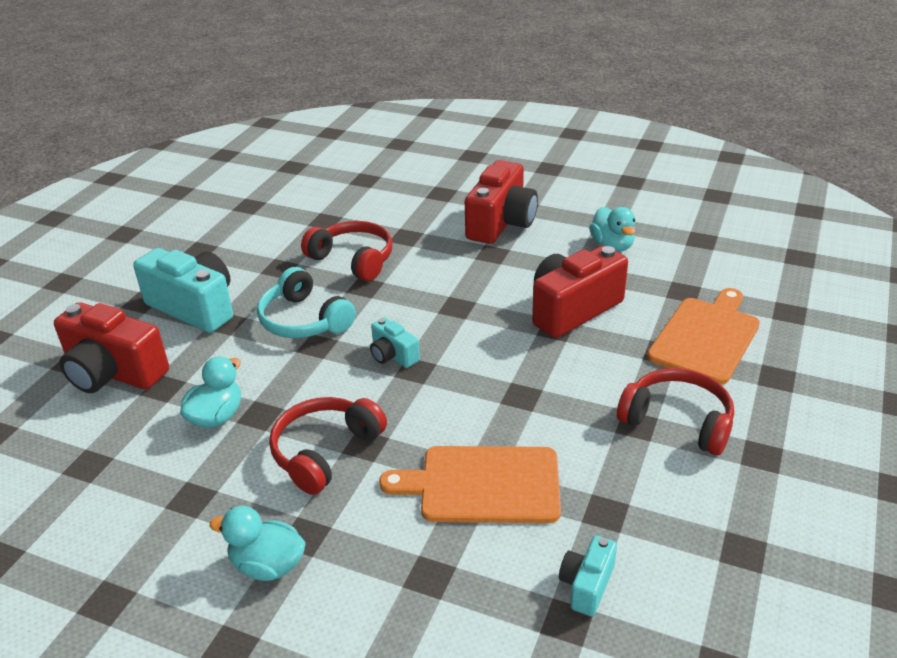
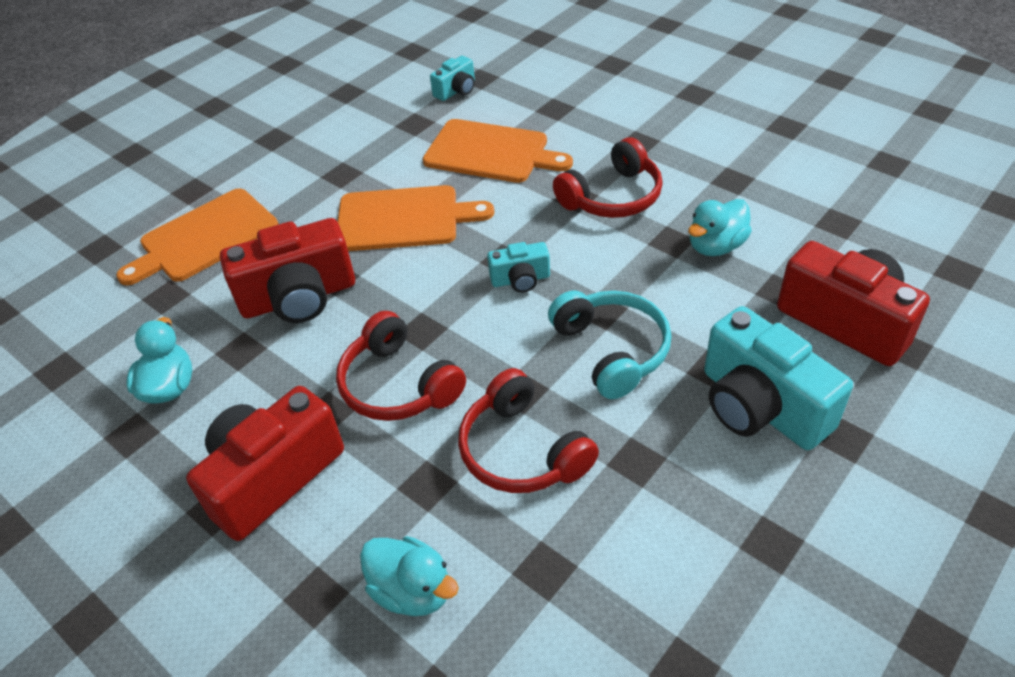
camera: 160 degrees left, 10 degrees up
turquoise duck [209,506,306,581] -> turquoise duck moved to [360,536,459,616]
turquoise camera [370,317,420,368] -> turquoise camera turned 105 degrees clockwise [487,242,550,293]
red headphones [617,368,734,455] -> red headphones moved to [336,311,466,421]
none -> orange cutting board [338,185,494,251]

